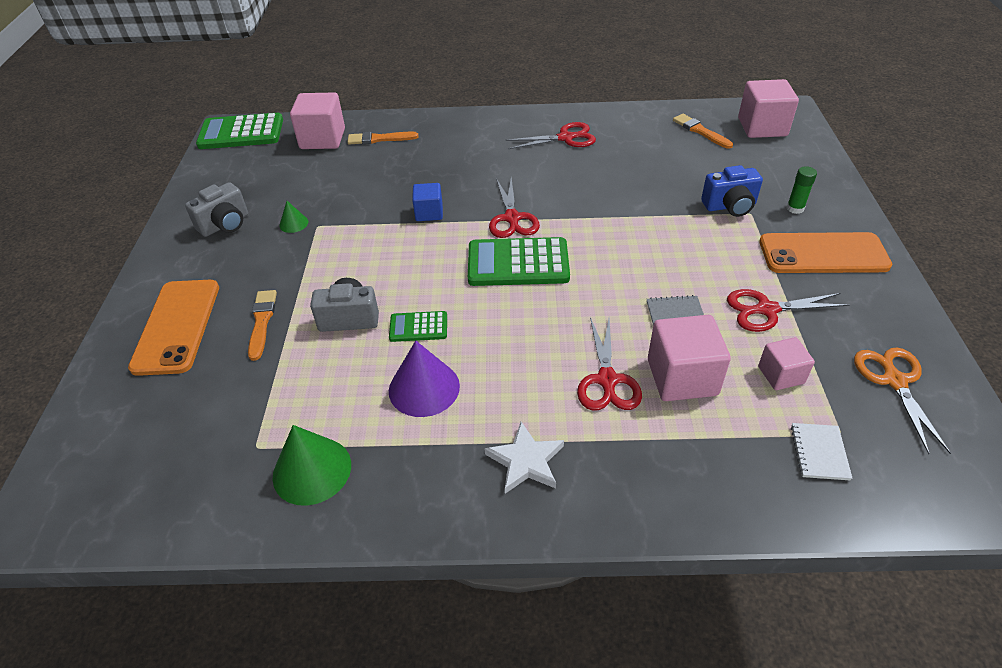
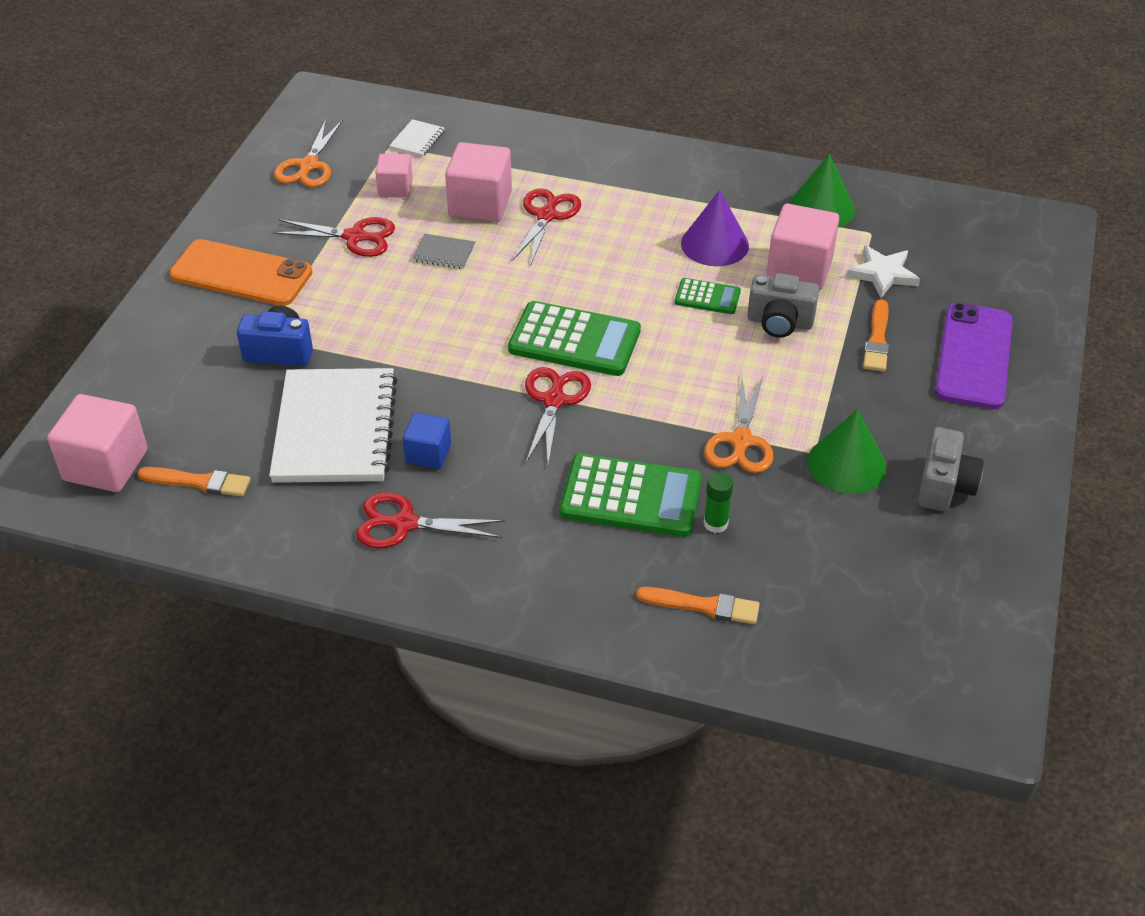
camera: 165 degrees left, 0 degrees up
orange phone [128,280,219,376] -> purple phone [935,303,1013,409]
grey camera [185,182,248,237] -> grey camera turned 135 degrees clockwise [918,427,984,511]
green calculator [196,113,283,149] -> green calculator moved to [560,453,702,537]
green cone [279,201,308,233] -> green cone [807,409,887,494], size x1.95
pink cube [290,92,345,149] -> pink cube moved to [767,204,839,290]
blue cube [412,183,443,221] -> blue cube moved to [403,413,451,469]
white star [485,422,564,494] -> white star moved to [847,245,920,298]
orange brush [673,114,733,149] -> orange brush turned 60 degrees counterclockwise [137,467,251,496]
green glue stick [786,166,817,214] -> green glue stick moved to [704,473,733,533]
none -> white notebook [269,368,397,483]
none -> orange scissors [704,376,774,473]

